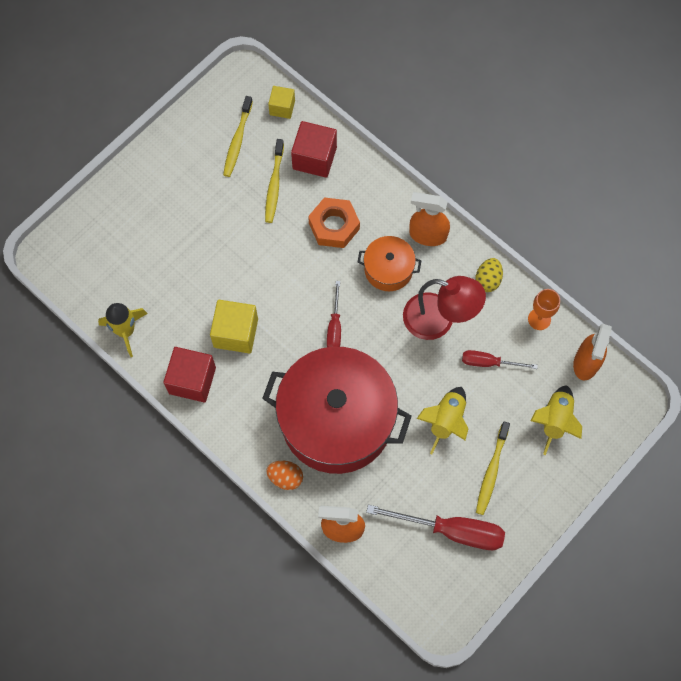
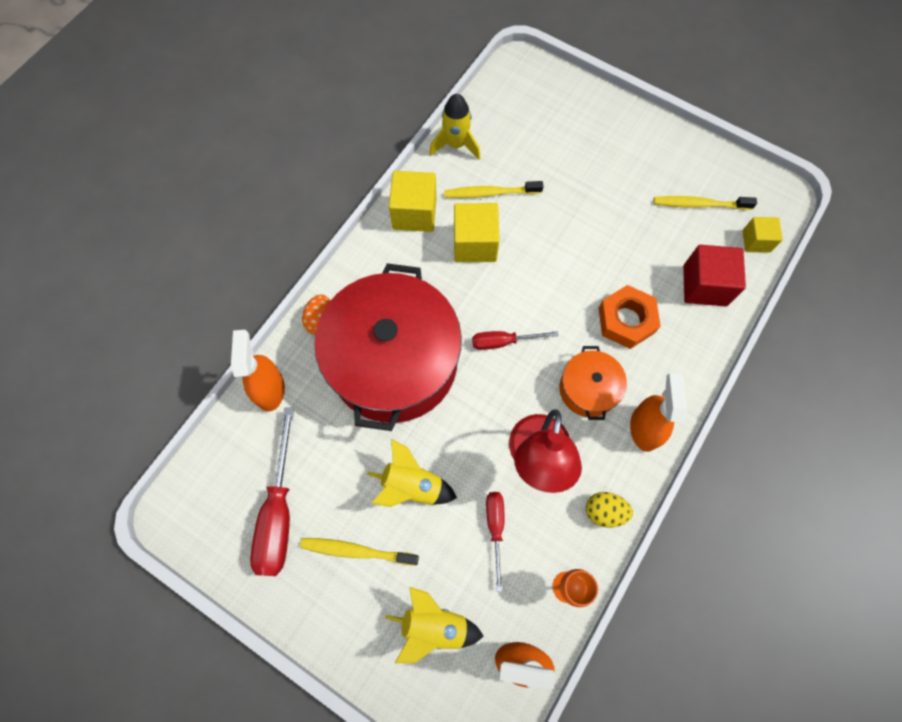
camera: 80 degrees right, 0 degrees up
red cube [163,347,216,402] -> yellow cube [389,171,437,232]
yellow toothbrush [265,139,284,223] -> yellow toothbrush moved to [444,181,544,198]

